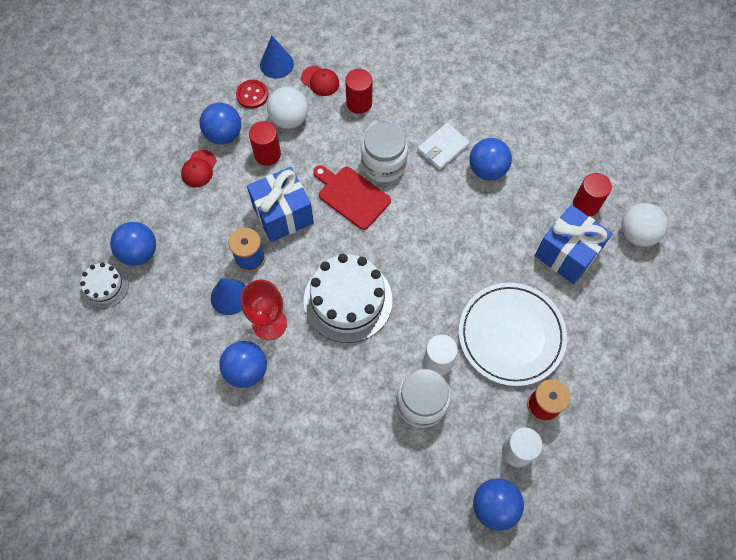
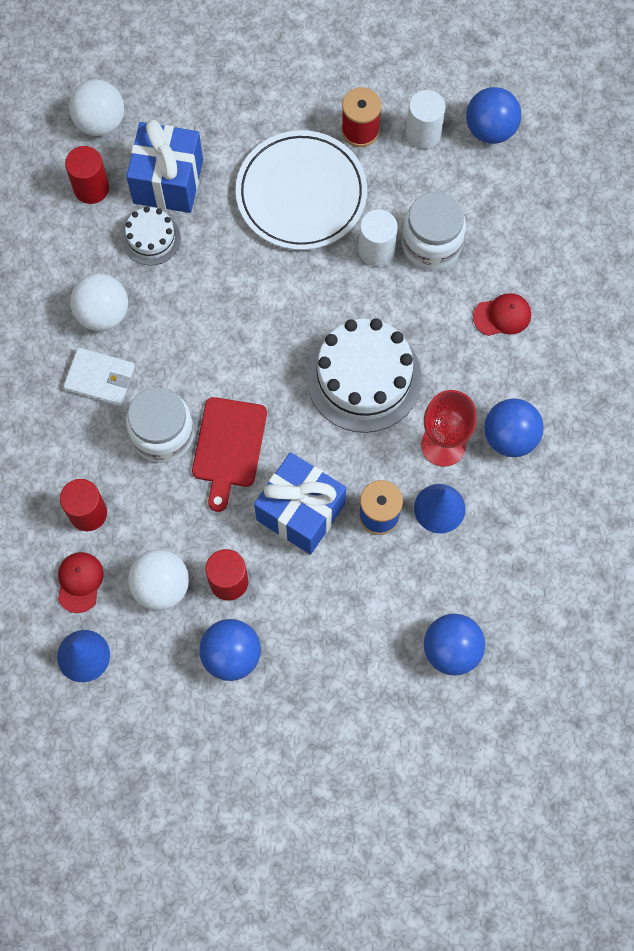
camera: 120 degrees left, 5 degrees up
white cake [80,263,129,309] -> white cake moved to [122,206,181,266]
red cap [181,150,217,187] -> red cap moved to [473,293,531,336]
red button [236,80,268,109] -> none
blue ball [469,138,512,180] -> white ball [70,273,128,331]

